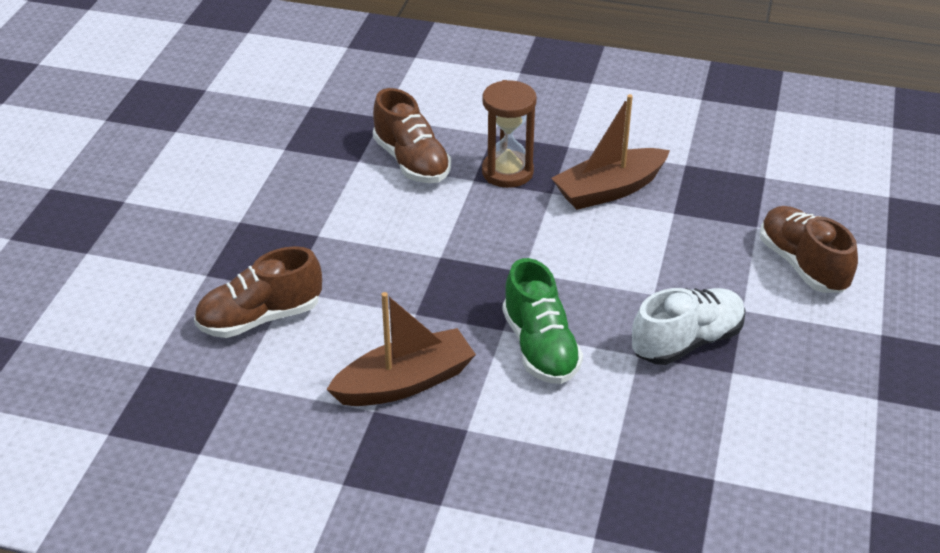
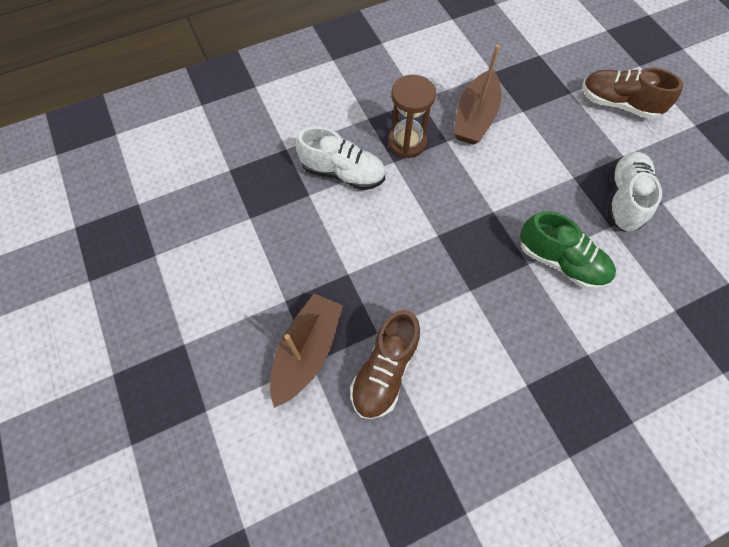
camera: 40 degrees left, 25 degrees up
brown boat [326,292,476,406] -> brown boat moved to [270,293,343,408]
brown shoe [373,88,451,183] -> white shoe [296,126,385,190]

